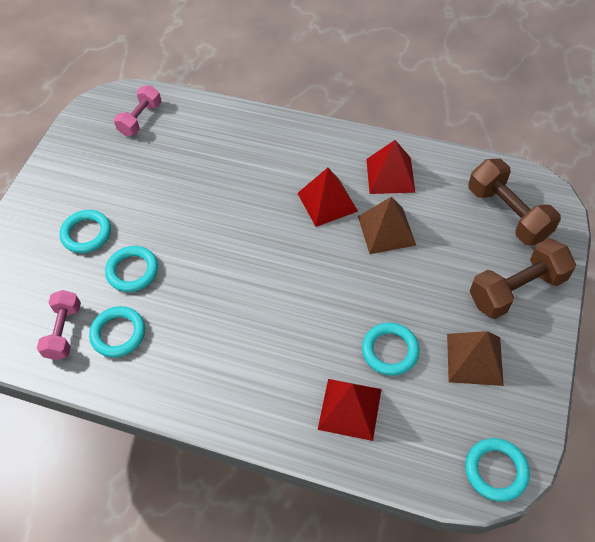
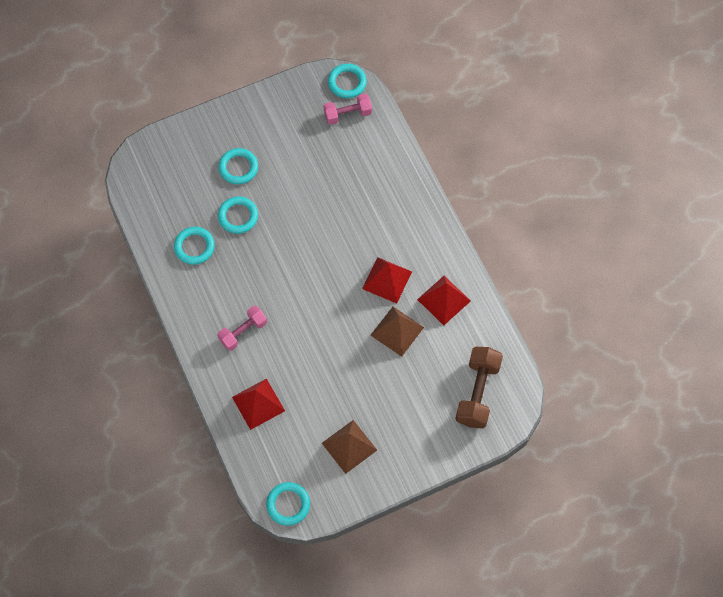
camera: 45 degrees right, 10 degrees up
pink dumbbell [37,290,81,360] -> pink dumbbell moved to [217,306,267,351]
turquoise ring [362,322,420,376] -> turquoise ring moved to [328,64,367,98]
brown dumbbell [470,238,576,319] -> none

